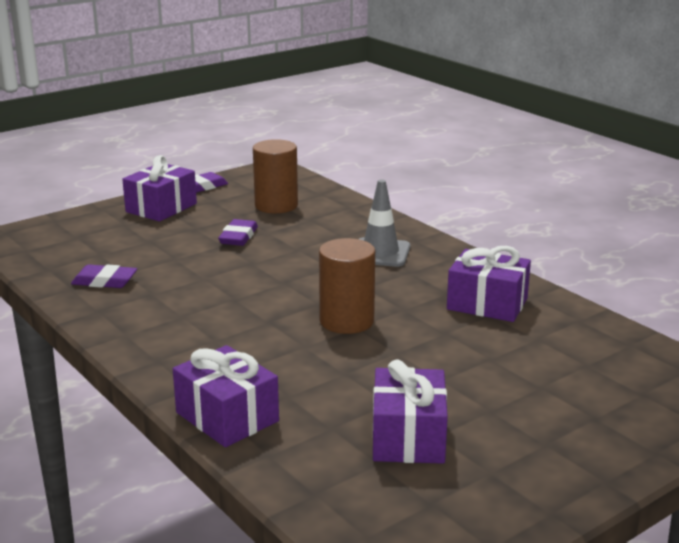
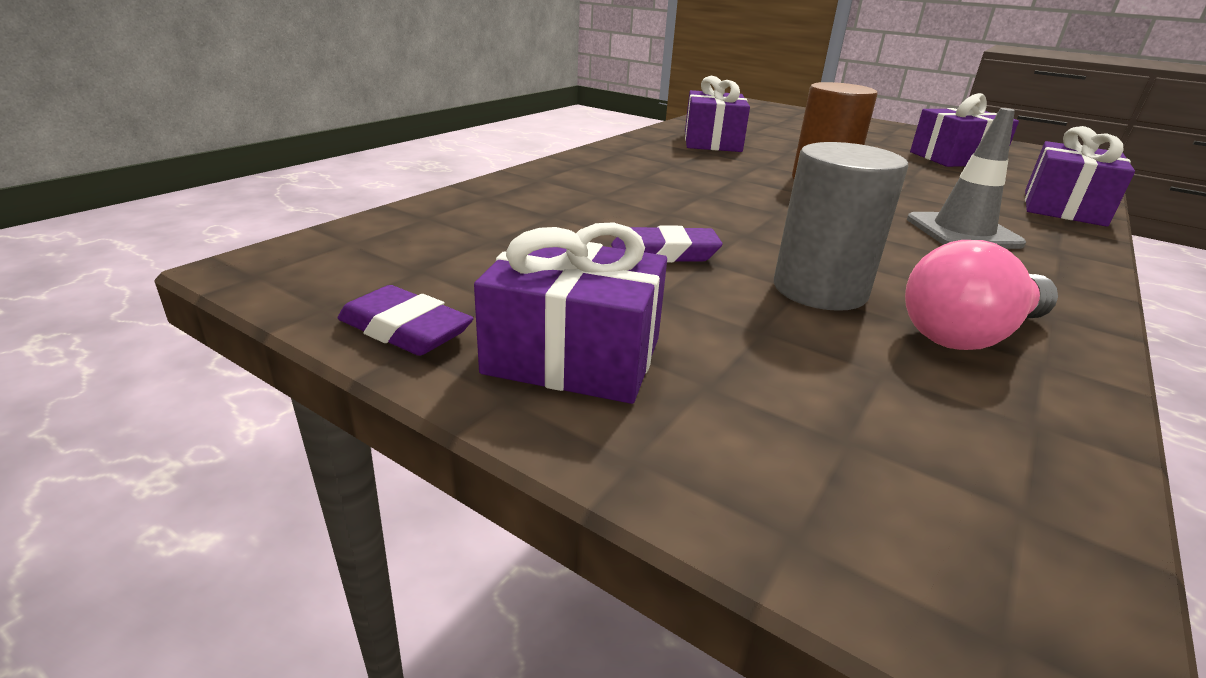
camera: 110 degrees left, 5 degrees up
purple eraser [71,264,137,288] -> pink light bulb [905,240,1058,350]
brown cylinder [253,139,298,213] -> none
grey traffic cone [359,179,410,267] -> grey traffic cone moved to [907,108,1026,249]
none -> grey cylinder [774,142,909,311]

